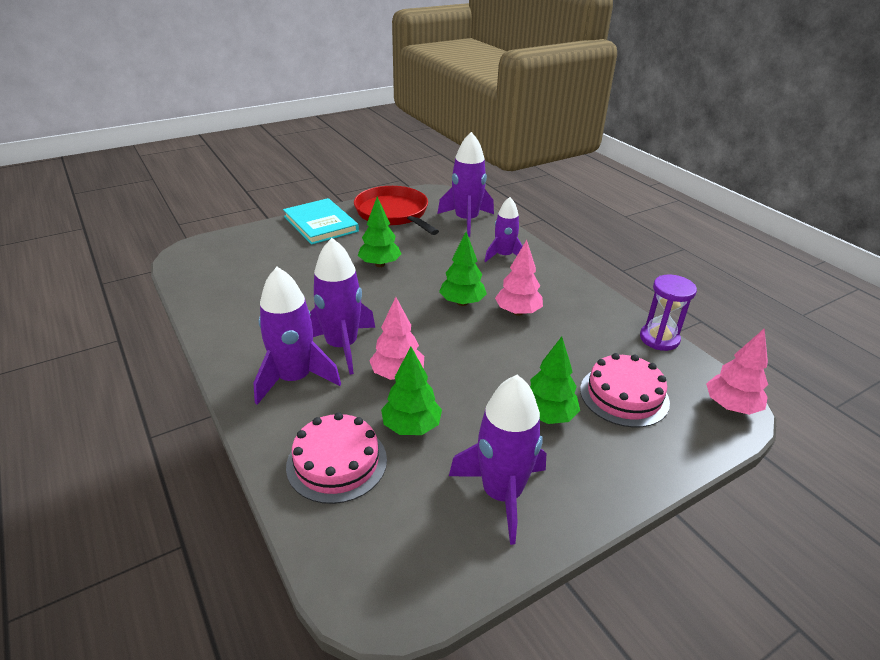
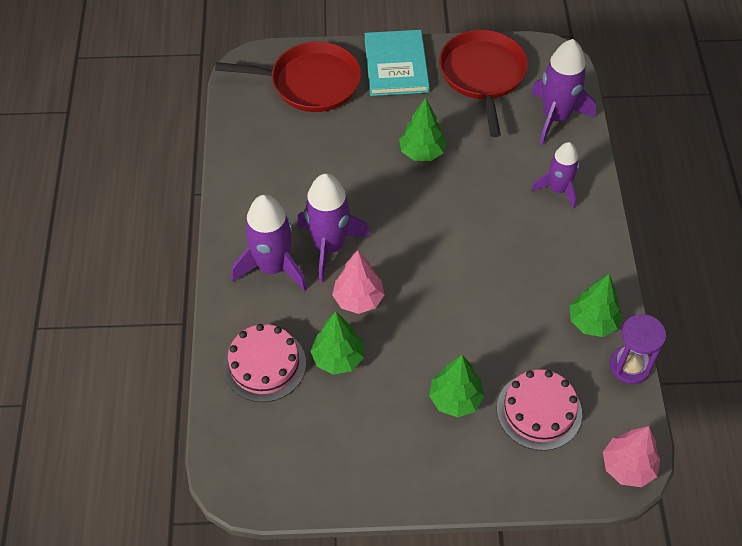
camera: 30 degrees right, 20 degrees up
green tree [439,231,487,306] -> green tree moved to [570,274,622,337]
purple rocket [449,375,546,545] -> none
pink tree [495,240,543,316] -> none
none -> red pan [215,42,361,112]

